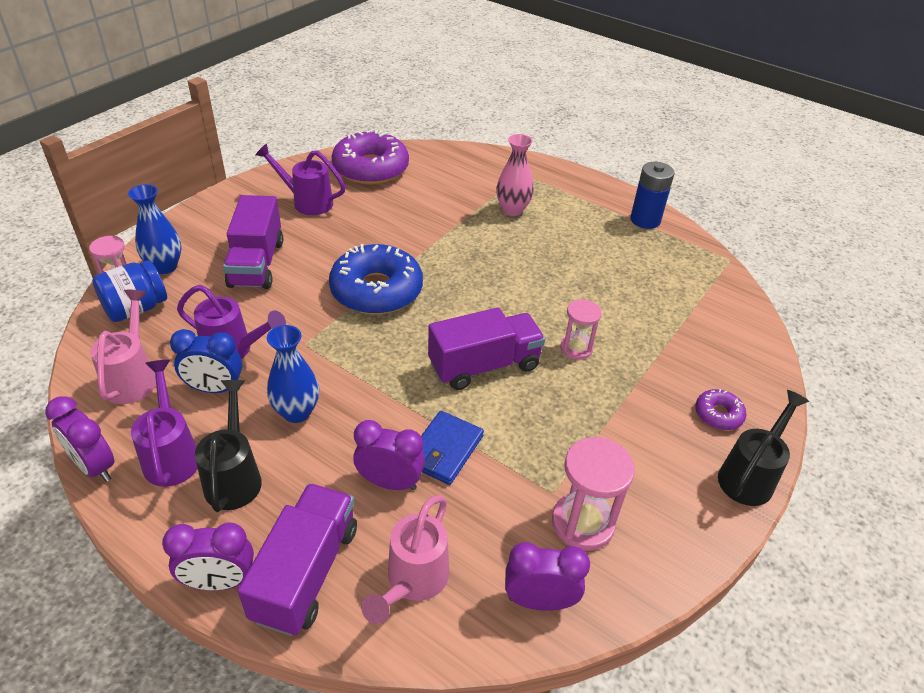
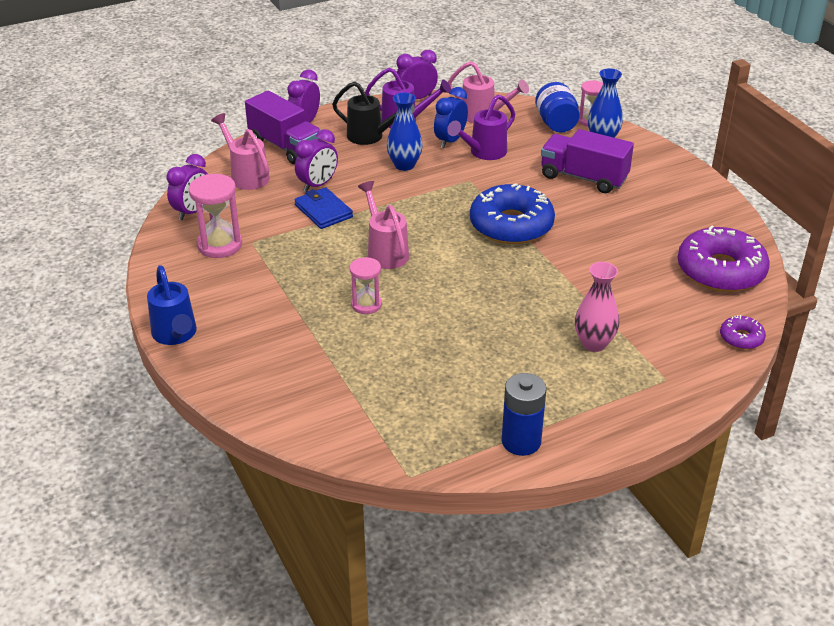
camera: 120 degrees right, 5 degrees down
purple watering can [255,143,346,215] -> none
purple truck [428,308,545,390] -> pink watering can [358,181,409,269]
purple donut [695,389,746,430] -> purple donut moved to [720,315,766,349]
black watering can [718,390,809,506] -> blue watering can [147,265,197,345]

